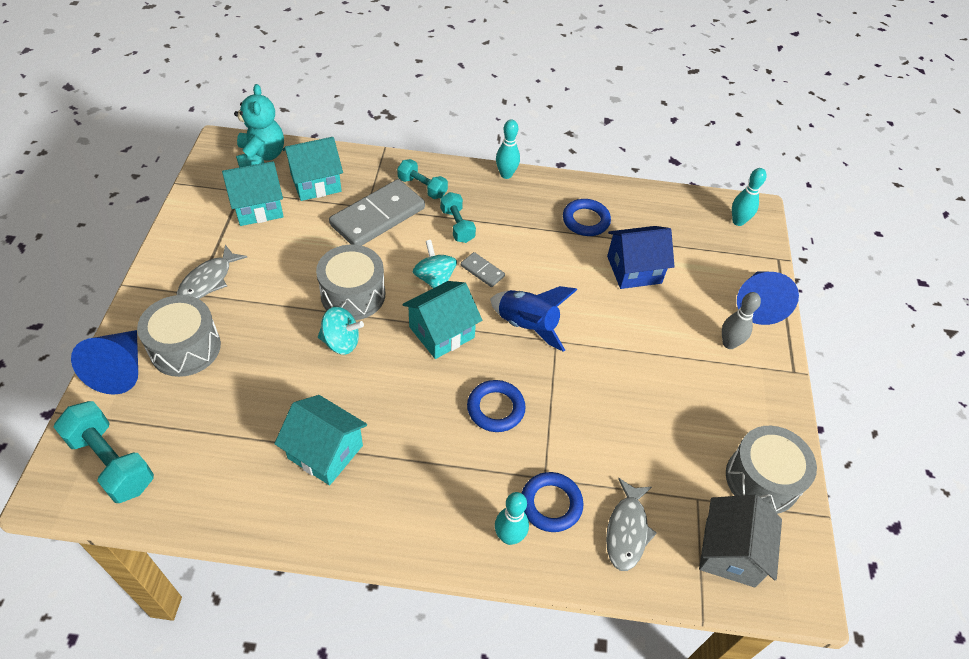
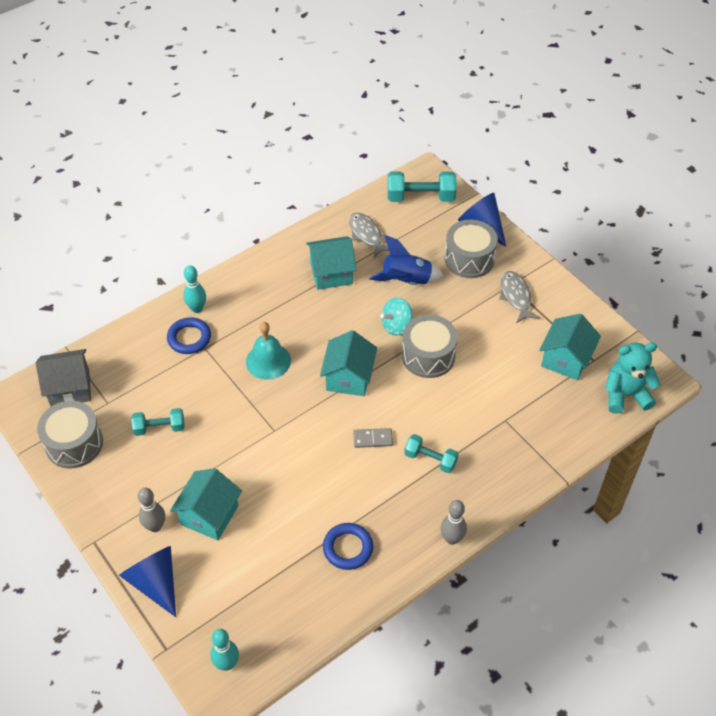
camera: 140 degrees right, 0 degrees up
turquoise teddy bear [234,84,284,167] -> turquoise teddy bear turned 135 degrees clockwise [605,343,661,414]
turquoise house [282,137,343,201] -> turquoise house moved to [170,468,242,540]
grey domino [329,179,425,246] -> none
turquoise dumbbell [397,159,448,199] -> turquoise dumbbell moved to [131,408,185,436]
turquoise spinning top [413,240,457,288] -> none
blue ring [467,380,526,432] -> turquoise bell [246,322,291,380]
blue rocket [490,286,577,352] -> blue rocket moved to [369,235,444,285]
turquoise bowling pin [496,119,520,179] -> grey bowling pin [441,500,467,545]
grey fish [606,478,657,571] -> grey fish moved to [349,212,389,258]
blue house [607,226,675,289] -> none
grey house [699,495,782,588] -> grey house turned 75 degrees counterclockwise [36,349,91,407]

